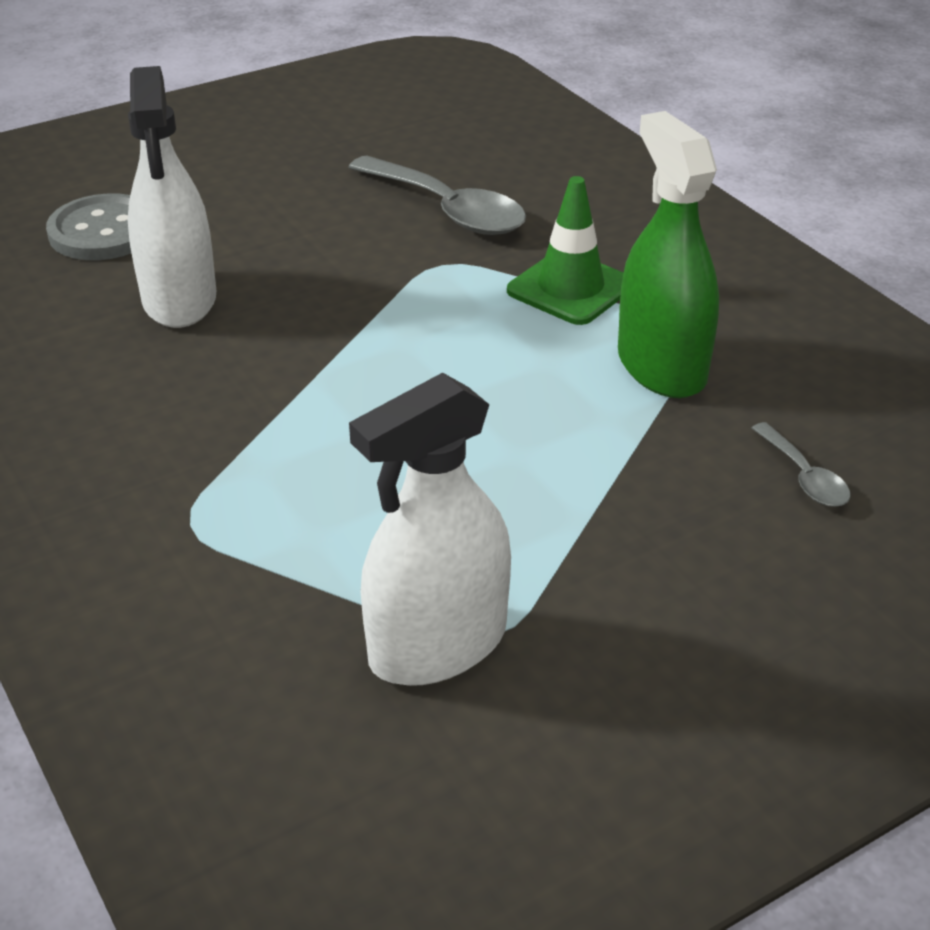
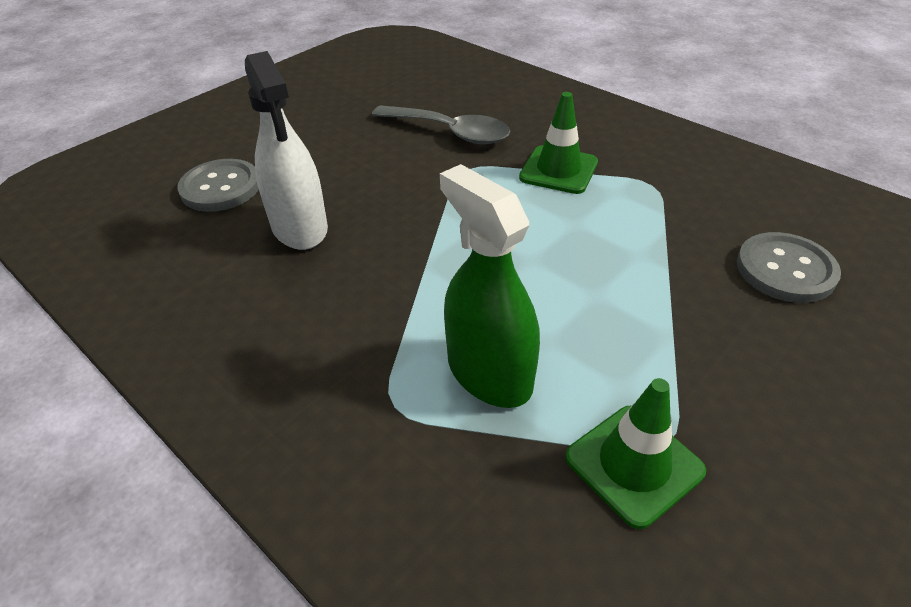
camera: 15 degrees left, 5 degrees up
white spray bottle [349,372,511,686] -> green traffic cone [565,378,706,529]
green spray bottle [618,111,719,398] -> green spray bottle moved to [440,164,540,408]
grey spoon [752,422,850,507] -> grey button [737,232,841,303]

